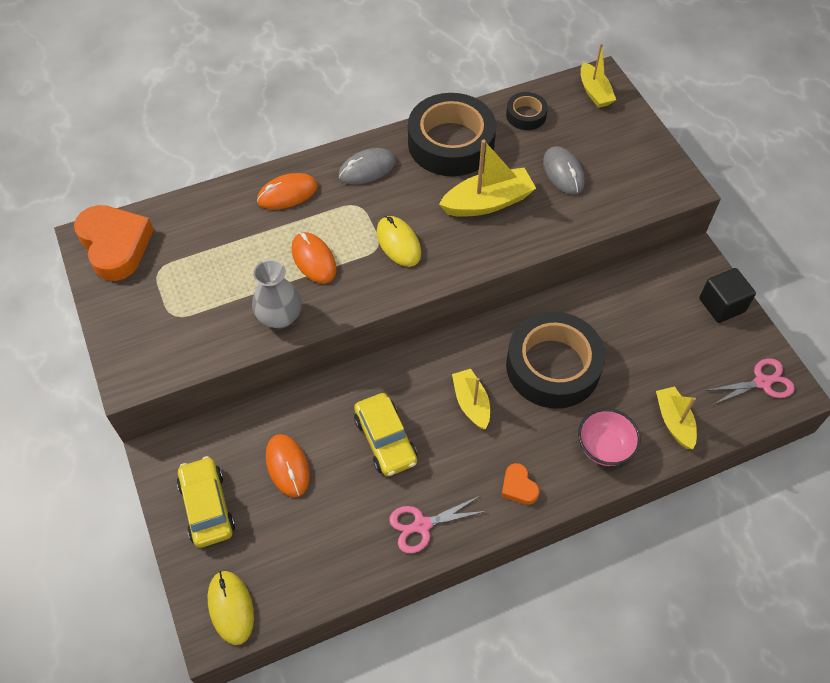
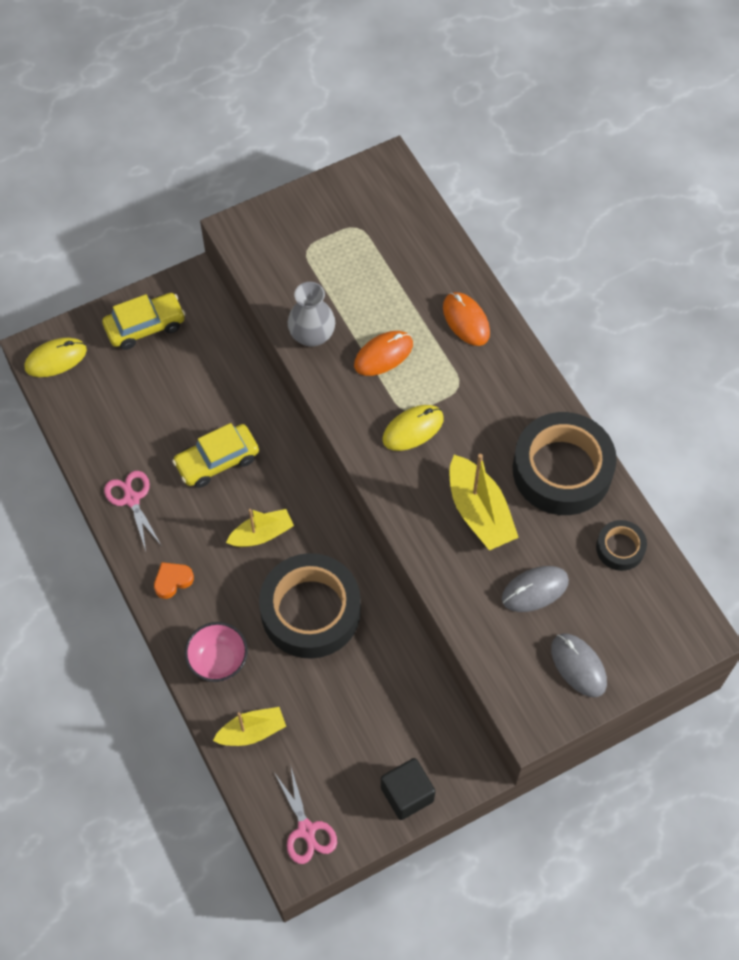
camera: 85 degrees right, 5 degrees up
orange heart [74,205,154,281] -> none
orange mouse [266,434,310,497] -> none
grey mouse [338,148,396,185] -> grey mouse moved to [551,633,607,697]
yellow boat [581,43,616,108] -> none

